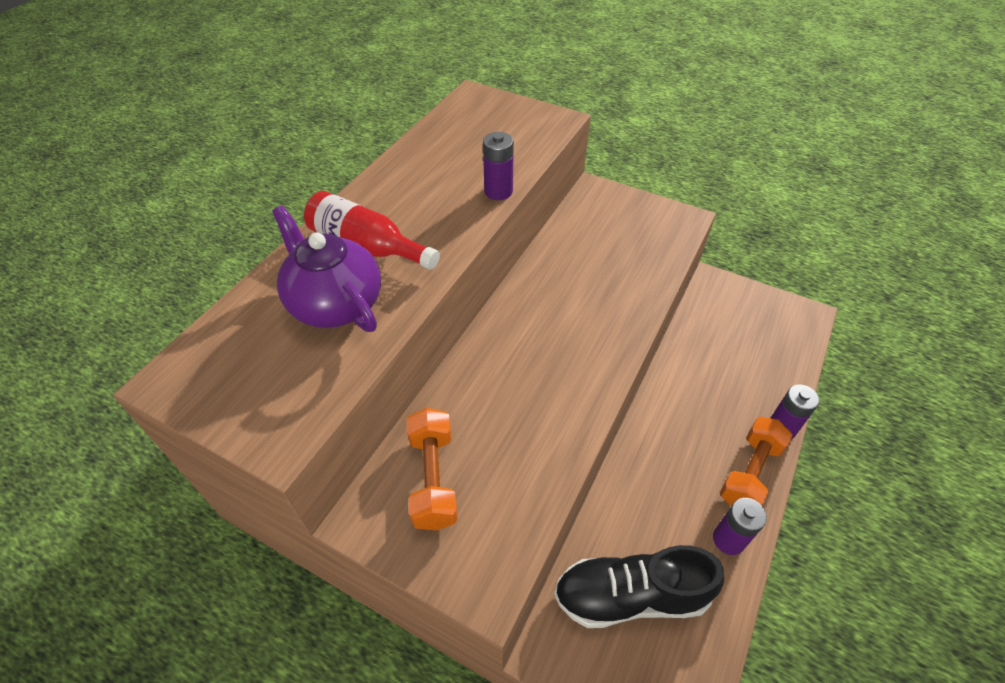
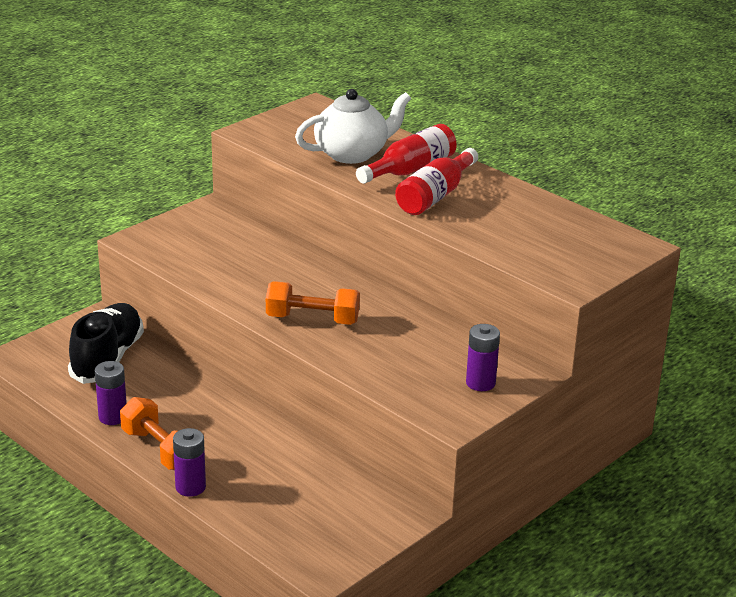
camera: 105 degrees right, 20 degrees down
purple teapot [272,206,381,332] -> white teapot [295,89,411,164]
orange dumbbell [407,408,458,531] -> orange dumbbell moved to [266,281,360,325]
purple battery [483,132,514,200] -> purple battery moved to [466,324,500,391]
none -> red bottle [395,148,478,215]

